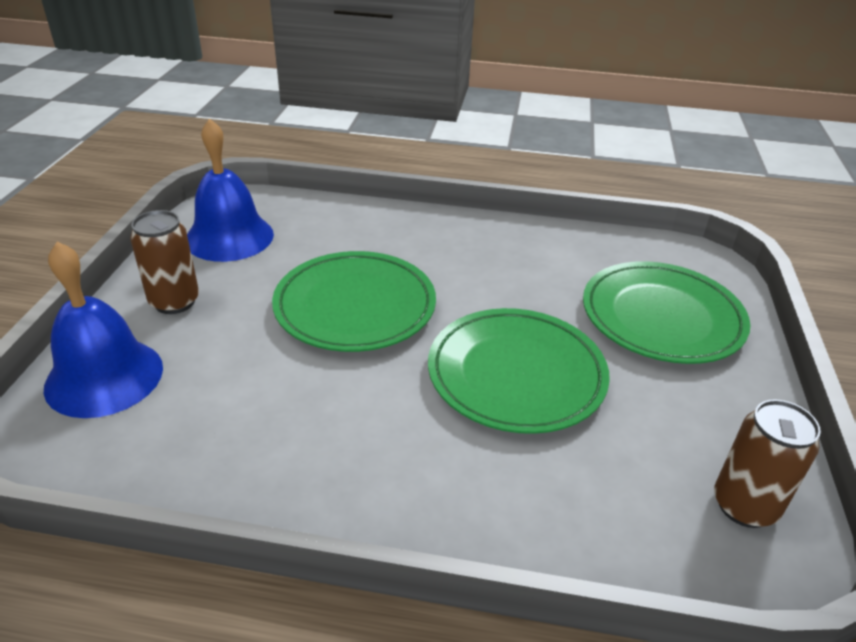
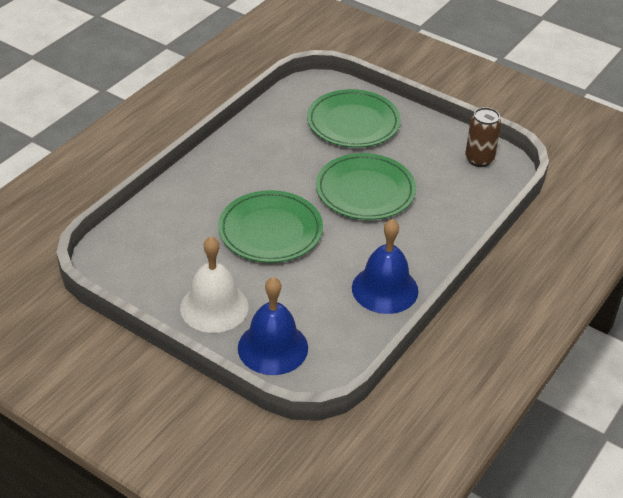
camera: 65 degrees left, 5 degrees up
brown can [130,210,199,314] -> white bell [180,236,249,333]
blue bell [187,118,274,262] -> blue bell moved to [352,219,418,314]

